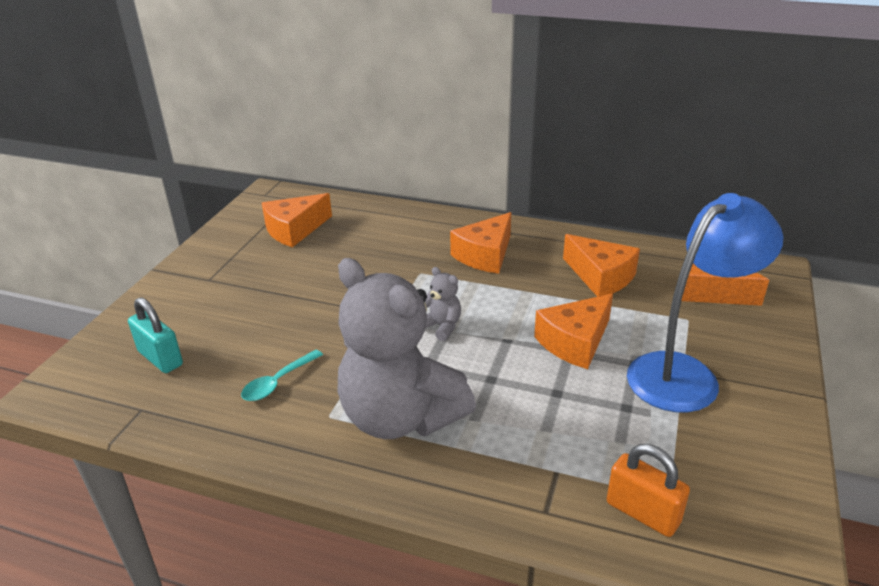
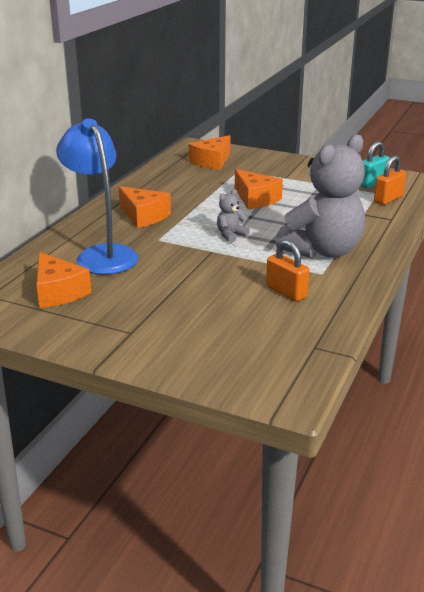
camera: 85 degrees left, 5 degrees down
turquoise padlock [128,297,183,373] -> turquoise padlock moved to [360,141,390,188]
turquoise spoon [241,350,323,401] -> orange padlock [266,239,309,302]
orange cheese [563,234,640,297] -> none
blue lamp [627,193,783,412] -> blue lamp moved to [56,118,138,275]

